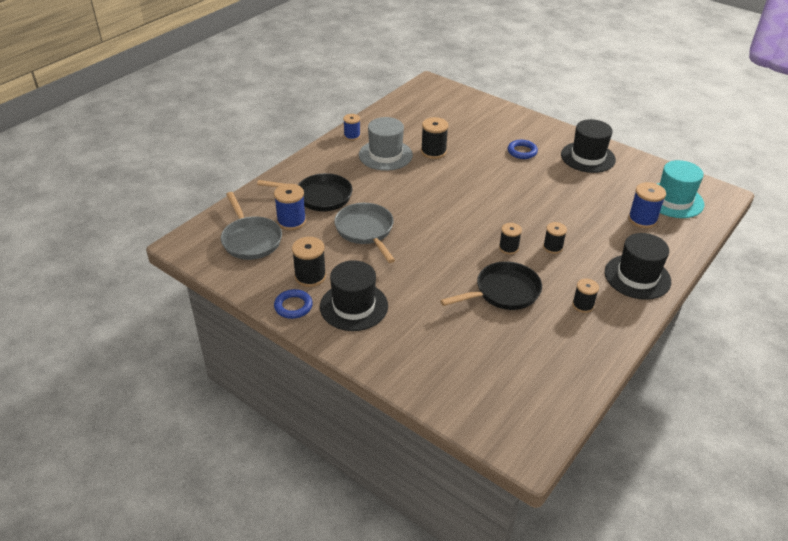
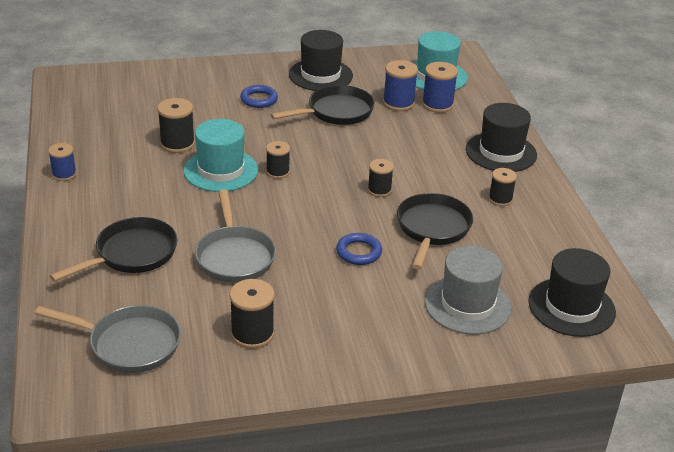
camera: 50 degrees left, 5 degrees down
blue spool [274,184,306,230] -> blue spool moved to [383,60,418,111]
blue ring [274,289,313,319] -> blue ring moved to [336,233,382,265]
black hat [320,260,388,331] -> black hat moved to [528,248,616,337]
grey pan [334,203,395,263] -> grey pan turned 120 degrees counterclockwise [195,190,276,283]
grey hat [359,117,413,171] -> grey hat moved to [425,246,511,334]
black spool [543,222,567,254] -> black spool moved to [266,141,290,179]
none -> turquoise hat [184,119,258,192]
none -> black pan [271,85,375,125]

